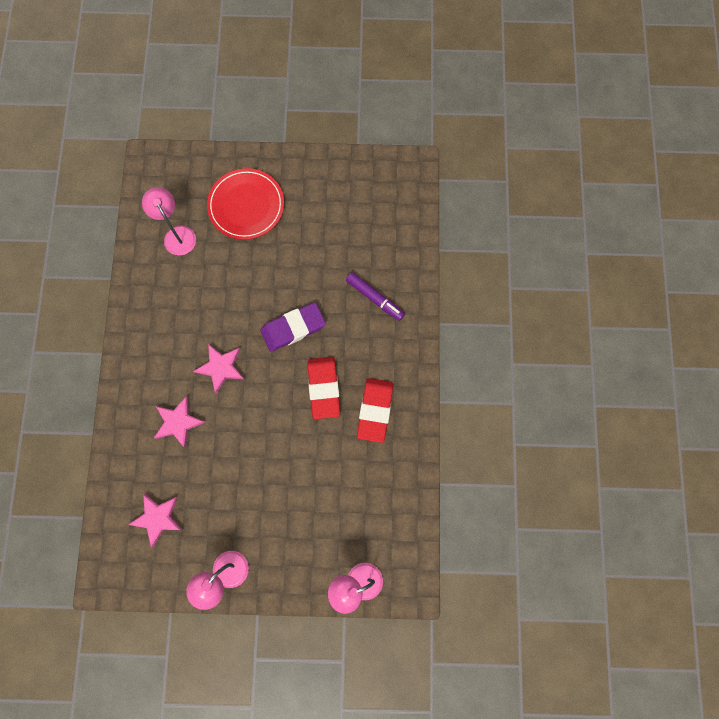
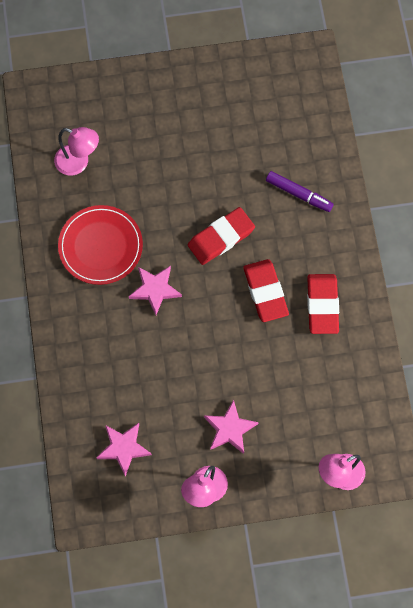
camera: 10 degrees left, 5 degrees down
pink lamp [142,187,196,255] -> pink lamp turned 150 degrees clockwise [54,127,99,176]
pink star [154,396,205,448] -> pink star moved to [204,400,258,454]
red plate [207,168,284,240] -> red plate moved to [58,205,143,285]
purple eraser [260,302,326,352] -> red eraser [188,207,255,265]

